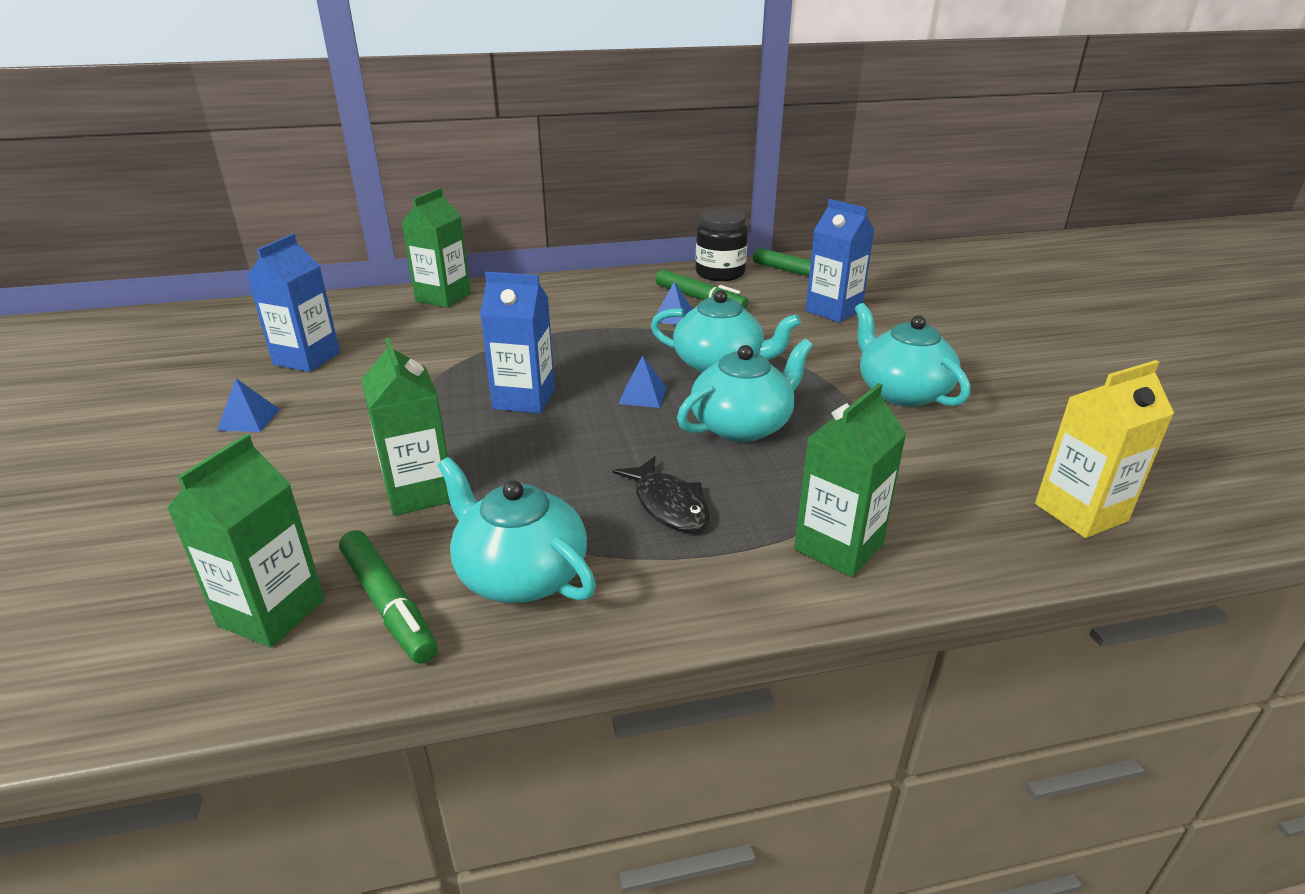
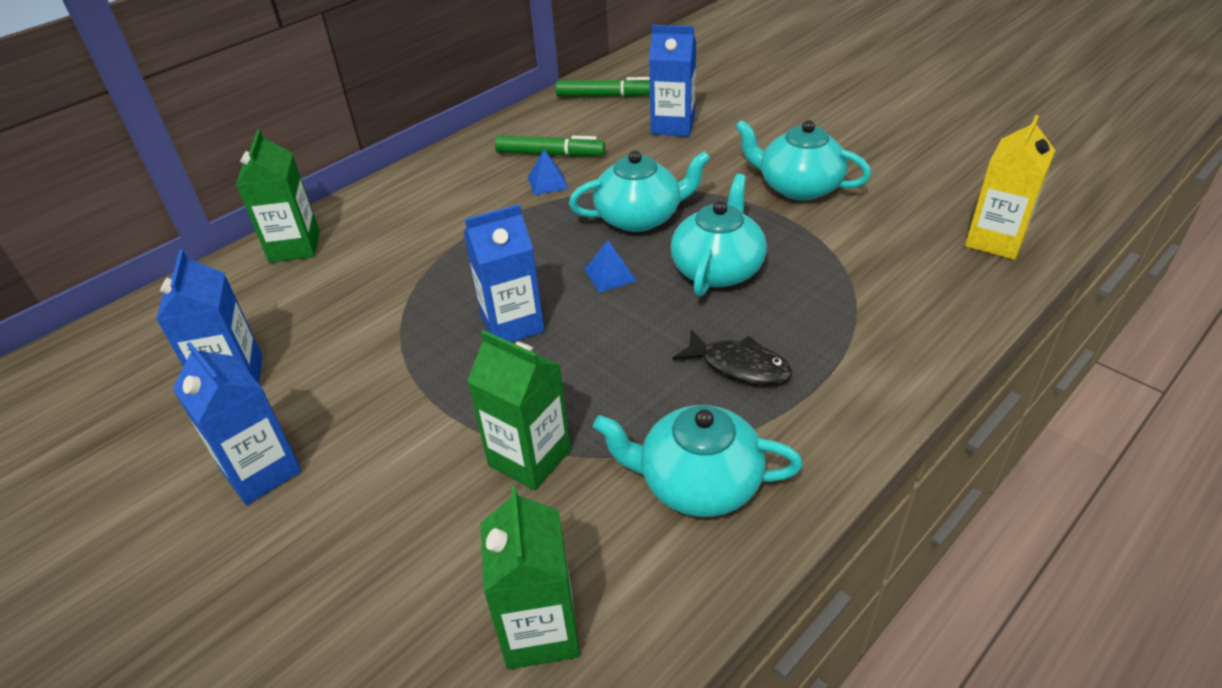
camera: 30 degrees left, 10 degrees up
blue pyramid [217,378,280,432] -> blue carton [172,342,302,505]
green marker [339,530,438,664] -> none
black jar [696,209,748,281] -> none
green carton [794,383,907,577] -> none

